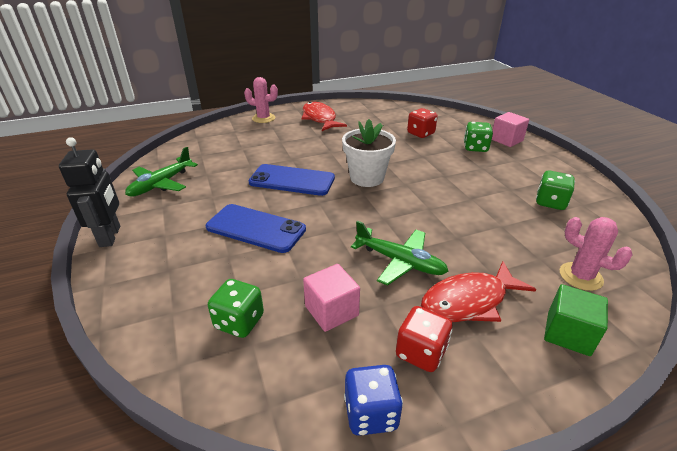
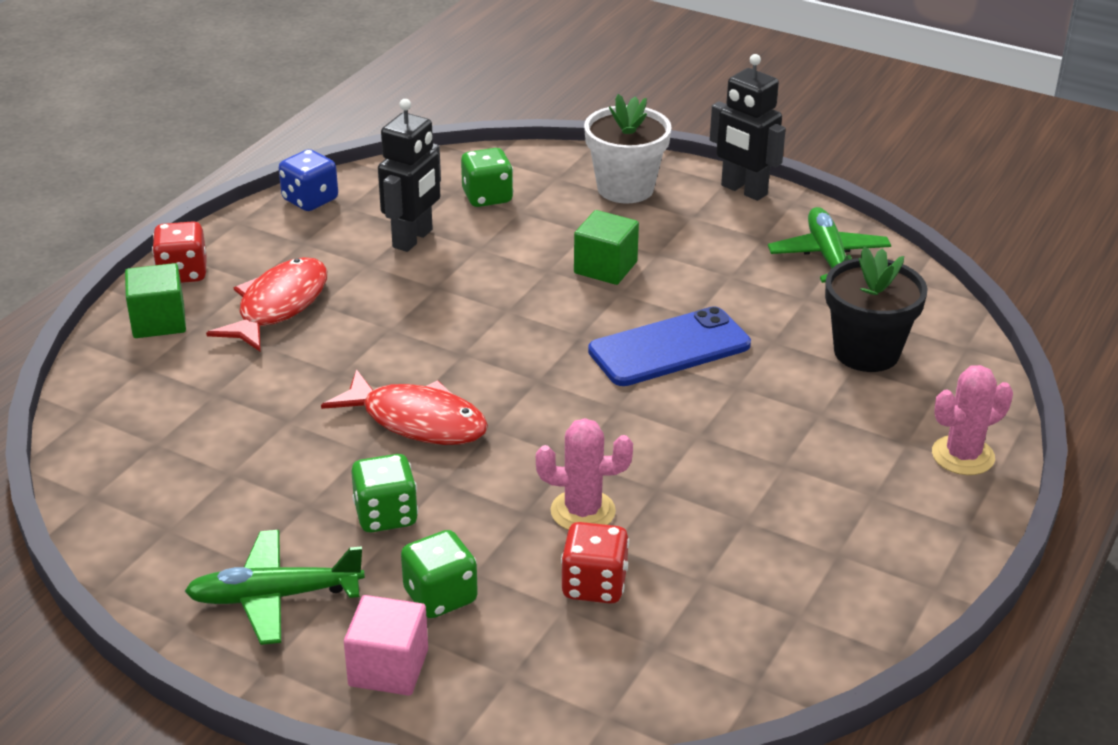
camera: 140 degrees right, 0 degrees up
blue phone [206,204,306,253] -> green cube [574,210,639,285]
red fish [301,102,347,131] -> red fish moved to [321,369,488,445]
pink cube [303,264,360,332] -> black robot [378,99,441,252]
white flower pot [342,119,396,187] -> white flower pot moved to [584,94,672,203]
green plane [351,221,449,286] -> green plane moved to [185,530,365,645]
red dice [396,306,453,372] -> red dice moved to [152,221,207,283]
green dice [536,171,575,210] -> green dice moved to [351,454,418,532]
pink cactus [560,217,632,291] -> pink cactus moved to [536,418,633,530]
none -> black flower pot [825,246,928,372]

